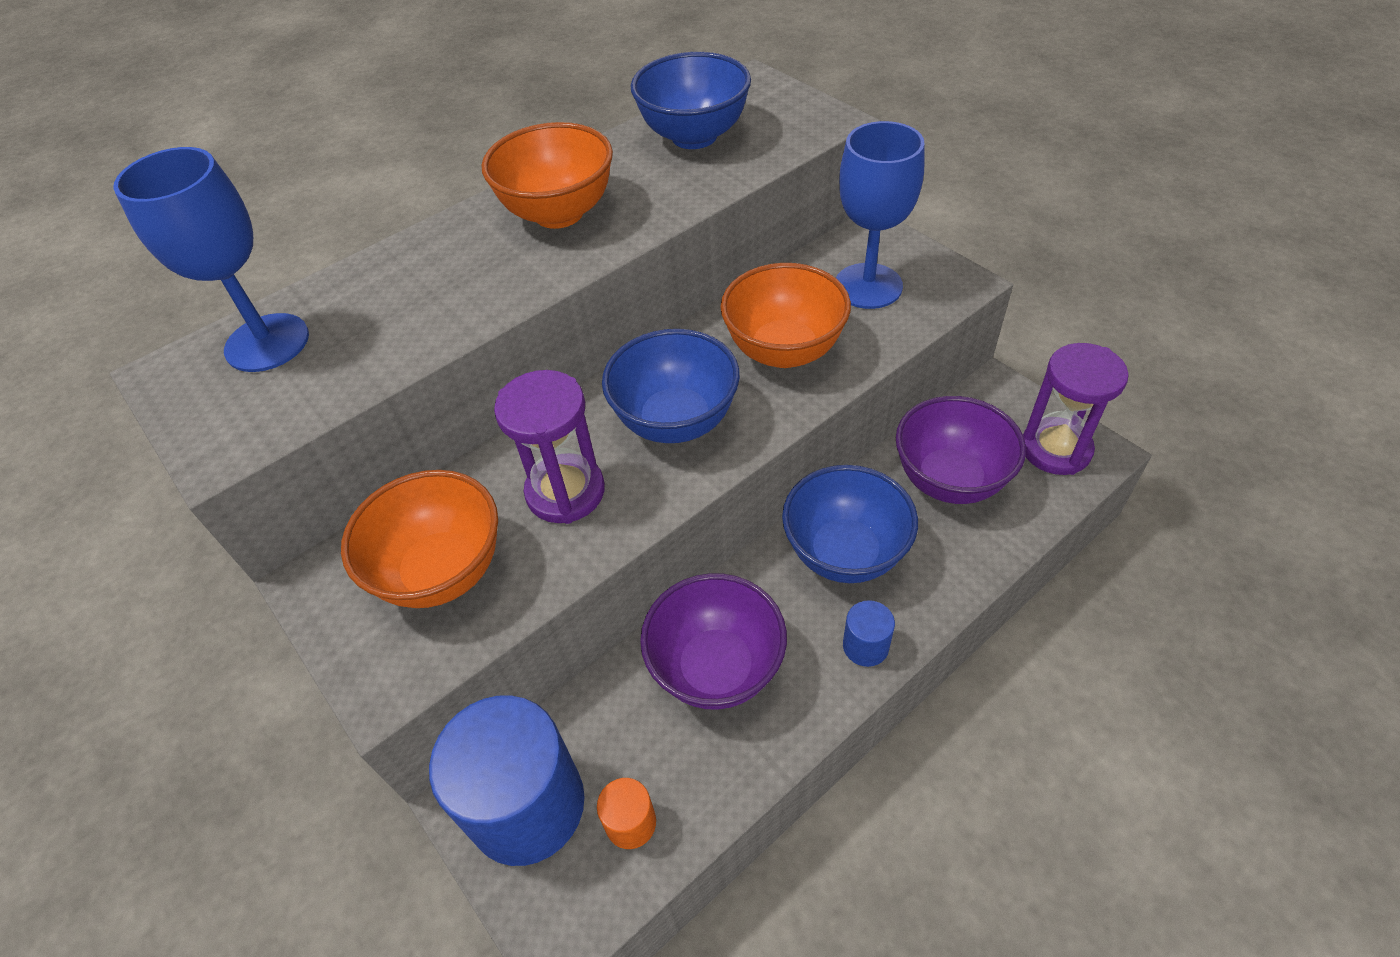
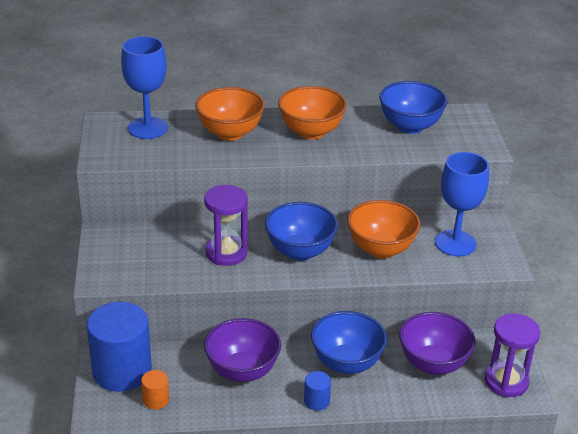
camera: 30 degrees right, 15 degrees down
orange bowl [341,470,498,608] -> orange bowl moved to [195,87,265,141]

